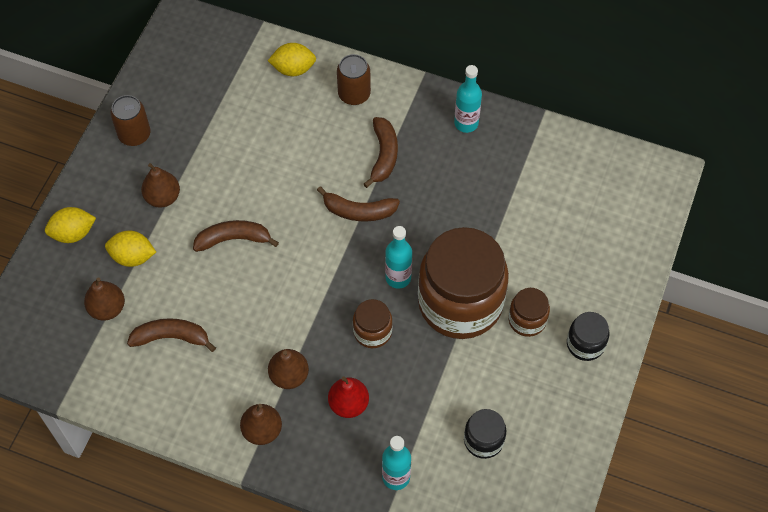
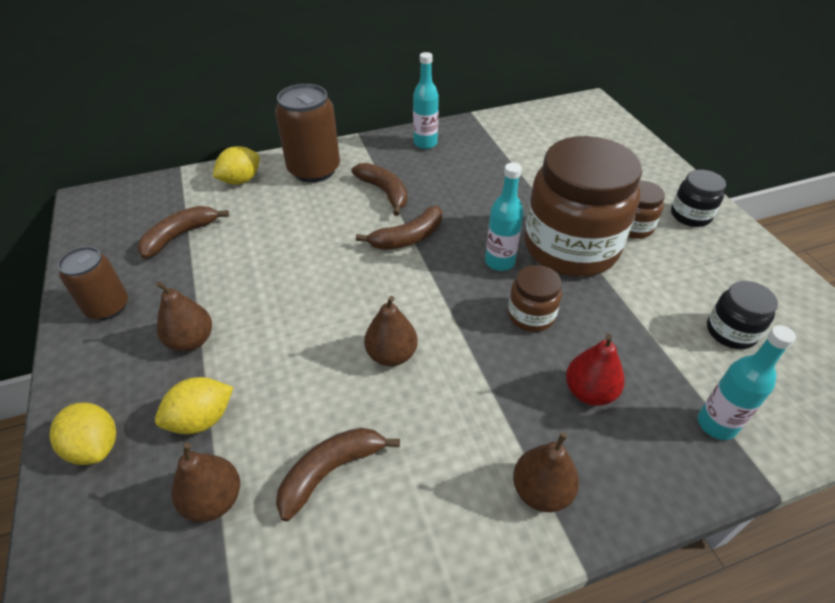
camera: 40 degrees left, 15 degrees down
yellow lemon [45,207,96,243] -> yellow lemon turned 75 degrees counterclockwise [50,403,116,465]
brown banana [193,220,279,252] -> brown banana moved to [137,206,229,259]
brown pear [268,349,309,389] -> brown pear moved to [364,296,418,366]
brown can [337,54,371,105] -> brown can [275,84,340,183], size x1.56

